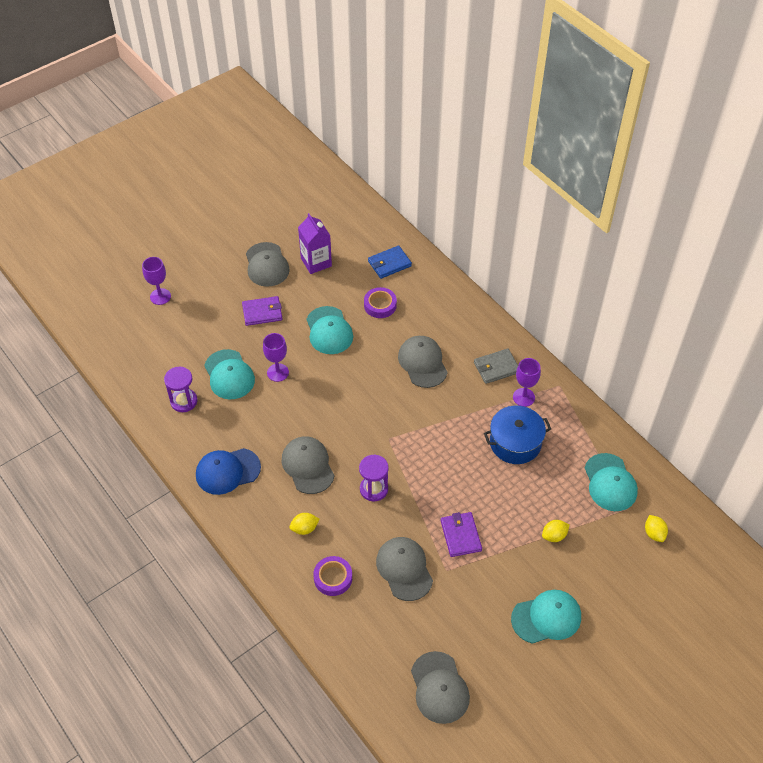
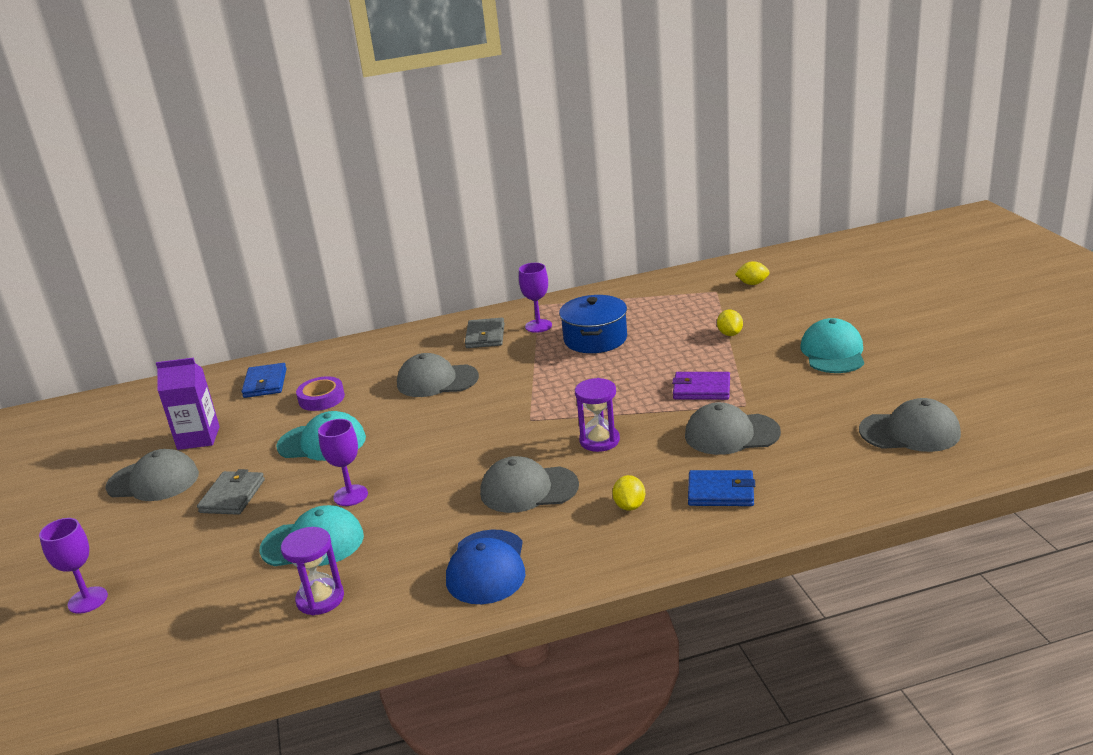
camera: 65 degrees left, 25 degrees down
purple wallet [242,296,282,326] -> grey wallet [197,469,265,515]
purple tape [313,556,352,596] -> blue wallet [688,470,755,506]
turquoise cap [585,453,638,511] -> none

